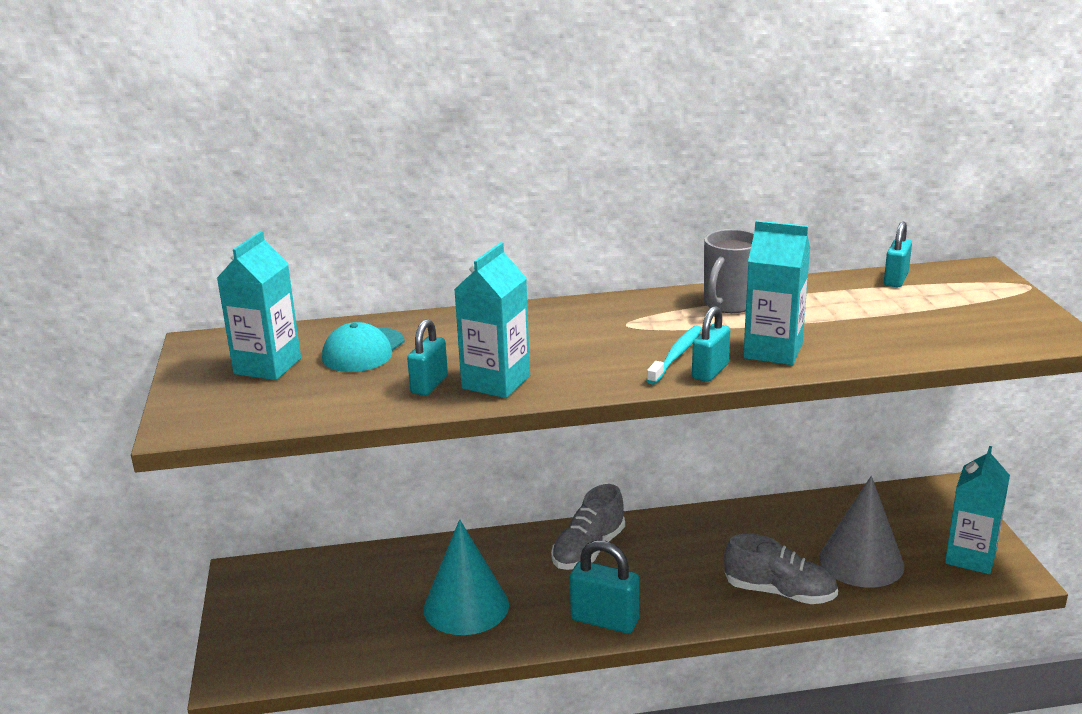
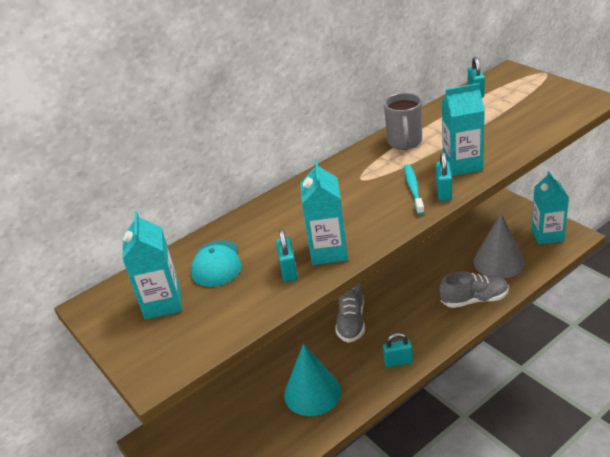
camera: 25 degrees left, 10 degrees up
turquoise padlock [570,540,639,633] -> turquoise padlock [383,333,413,368], size x0.66

